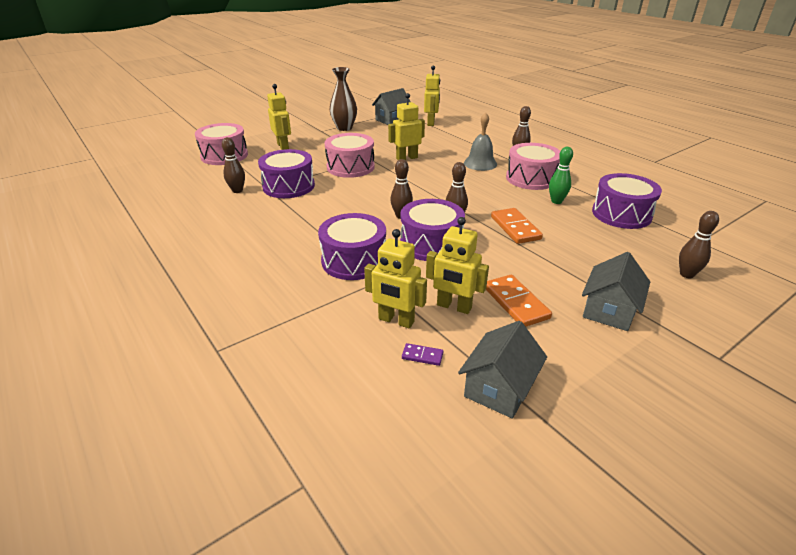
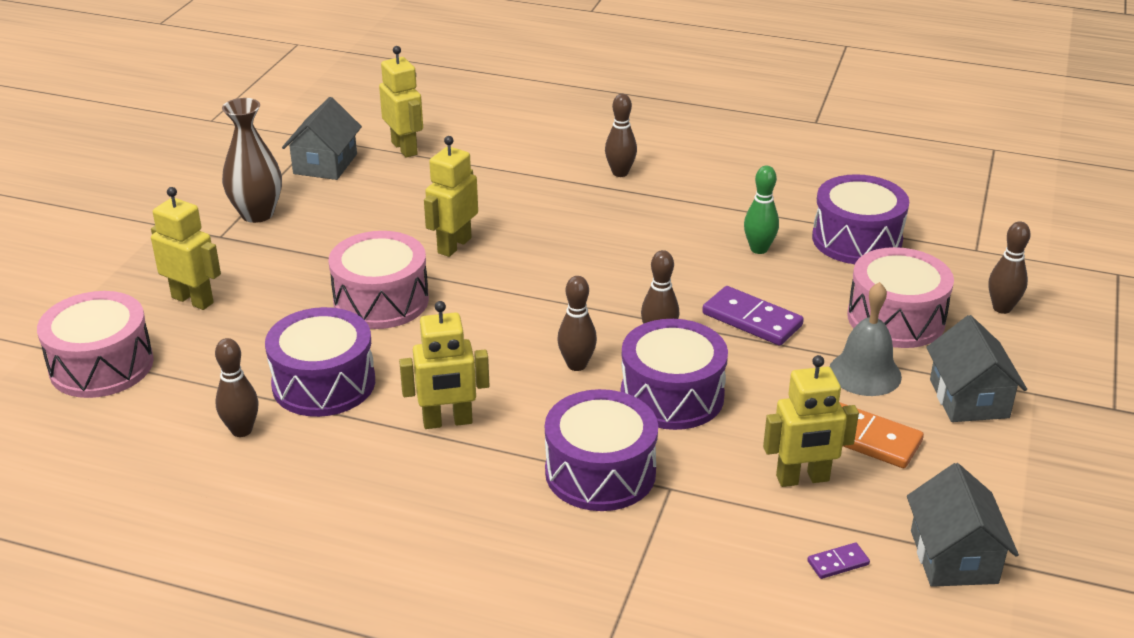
camera: 35 degrees left, 0 degrees up
yellow robot [364,229,427,328] -> yellow robot moved to [399,301,490,429]
grey bell [464,112,497,171] -> grey bell moved to [830,282,902,396]
orange domino [491,208,543,244] -> purple domino [702,286,804,346]
pink drum [506,143,561,190] -> pink drum moved to [847,247,954,348]

